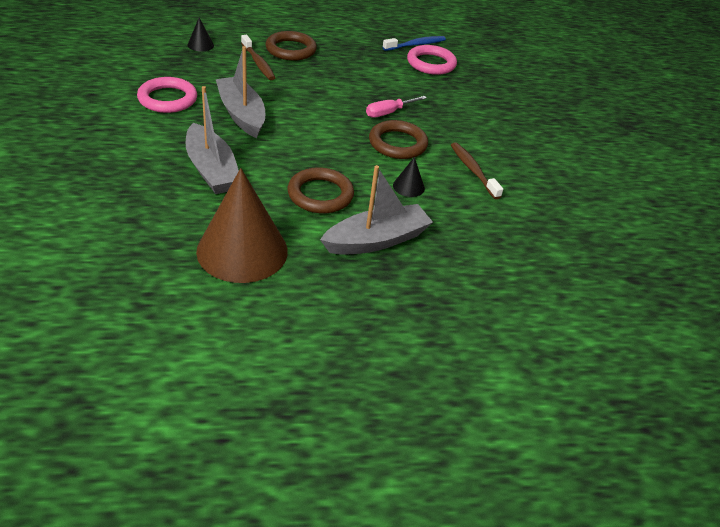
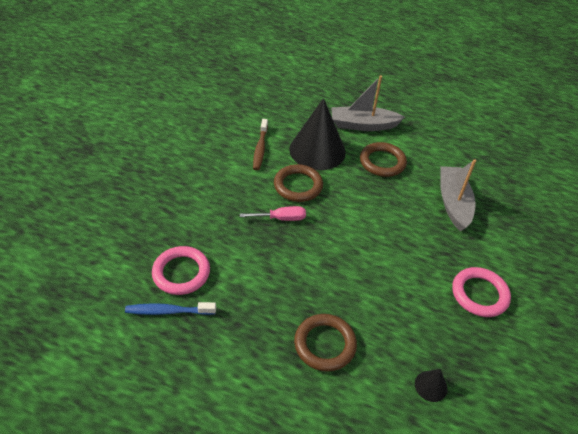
camera: 150 degrees left, 5 degrees up
brown cone [196,168,288,283] -> none
grey boat [216,46,265,138] -> none
brown toothbrush [241,35,275,80] -> none
black cone [393,157,425,197] -> black cone [289,98,346,170], size x2.43

